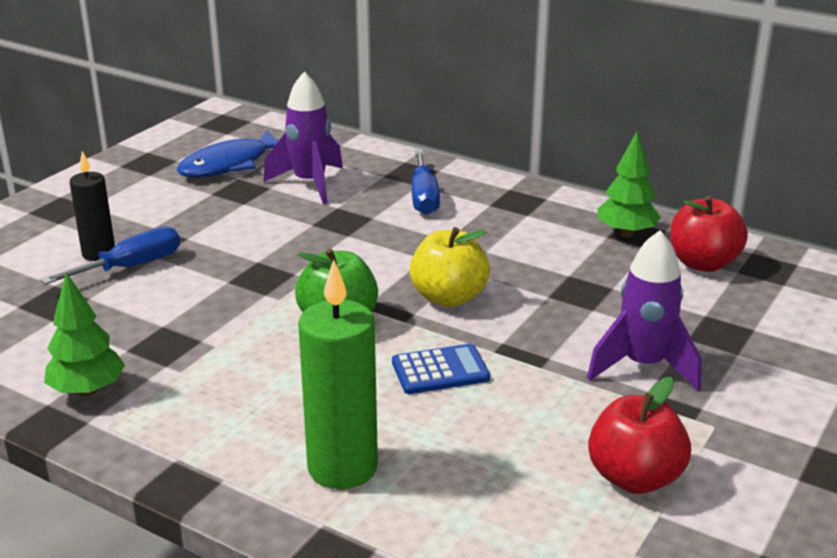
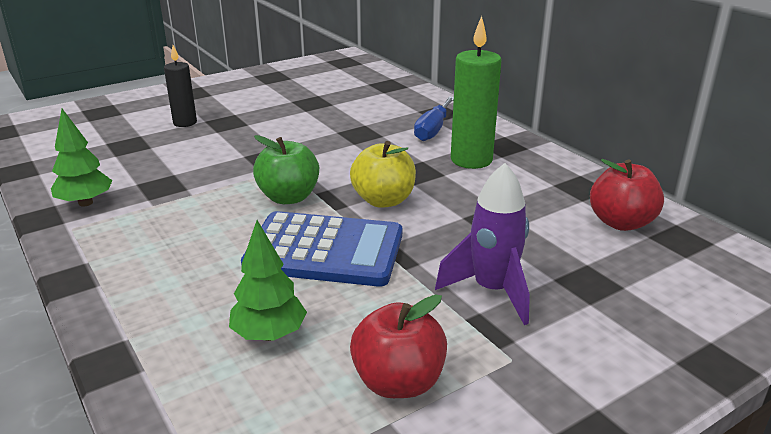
camera: 25 degrees right, 0 degrees up
blue screwdriver [41,226,180,285] -> none
blue fish [177,130,280,177] -> none
purple rocket [263,72,343,204] -> none
green candle [298,260,378,489] -> green candle moved to [451,16,502,169]
blue calculator [392,344,490,394] -> blue calculator [241,211,402,287], size x1.95
green tree [598,132,661,237] -> green tree moved to [229,220,307,341]

